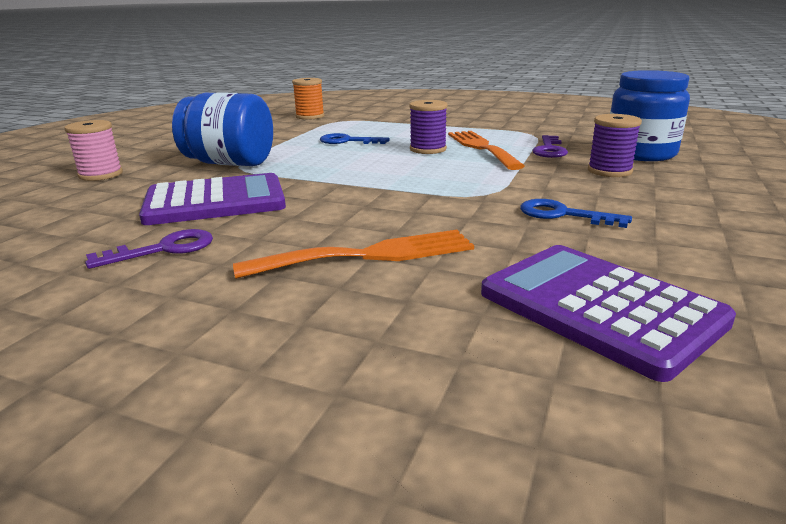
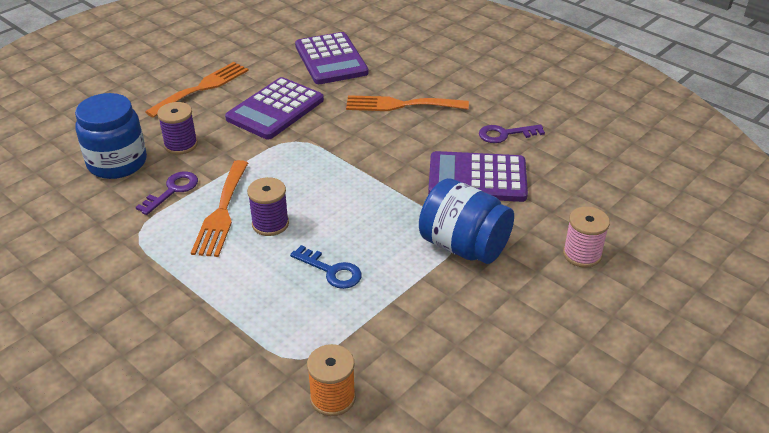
camera: 160 degrees left, 15 degrees up
blue key [520,199,632,228] -> purple calculator [225,77,324,139]
none -> orange fork [145,62,249,118]

